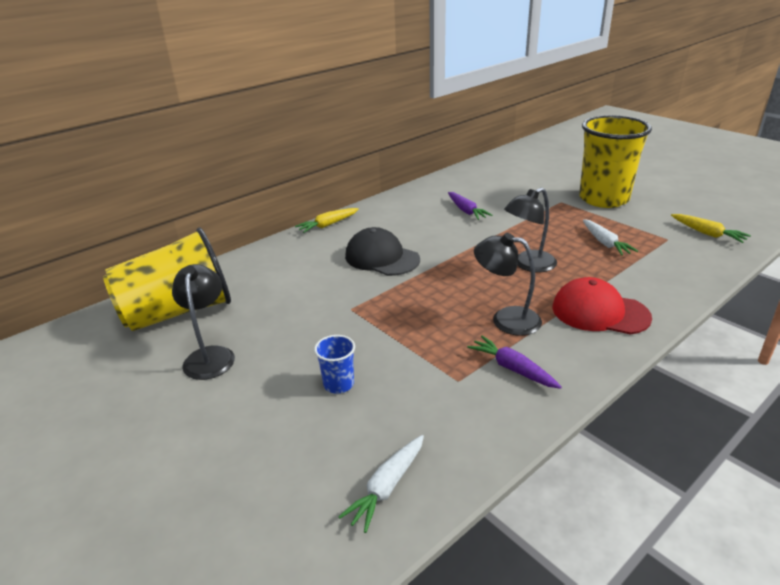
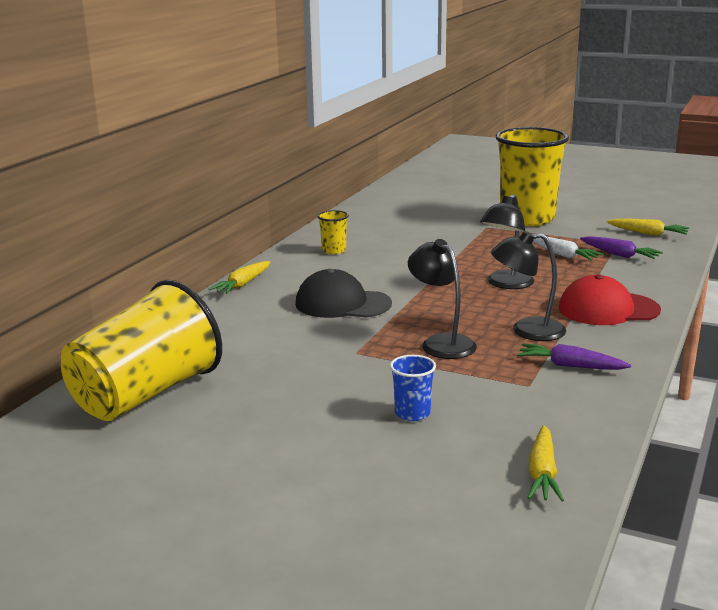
camera: 25 degrees left, 10 degrees down
black lamp [172,264,235,380] -> black lamp moved to [408,239,477,359]
white carrot [339,435,424,533] -> yellow carrot [527,425,564,502]
purple carrot [448,192,493,220] -> purple carrot moved to [580,236,663,259]
none -> yellow cup [317,210,349,254]

